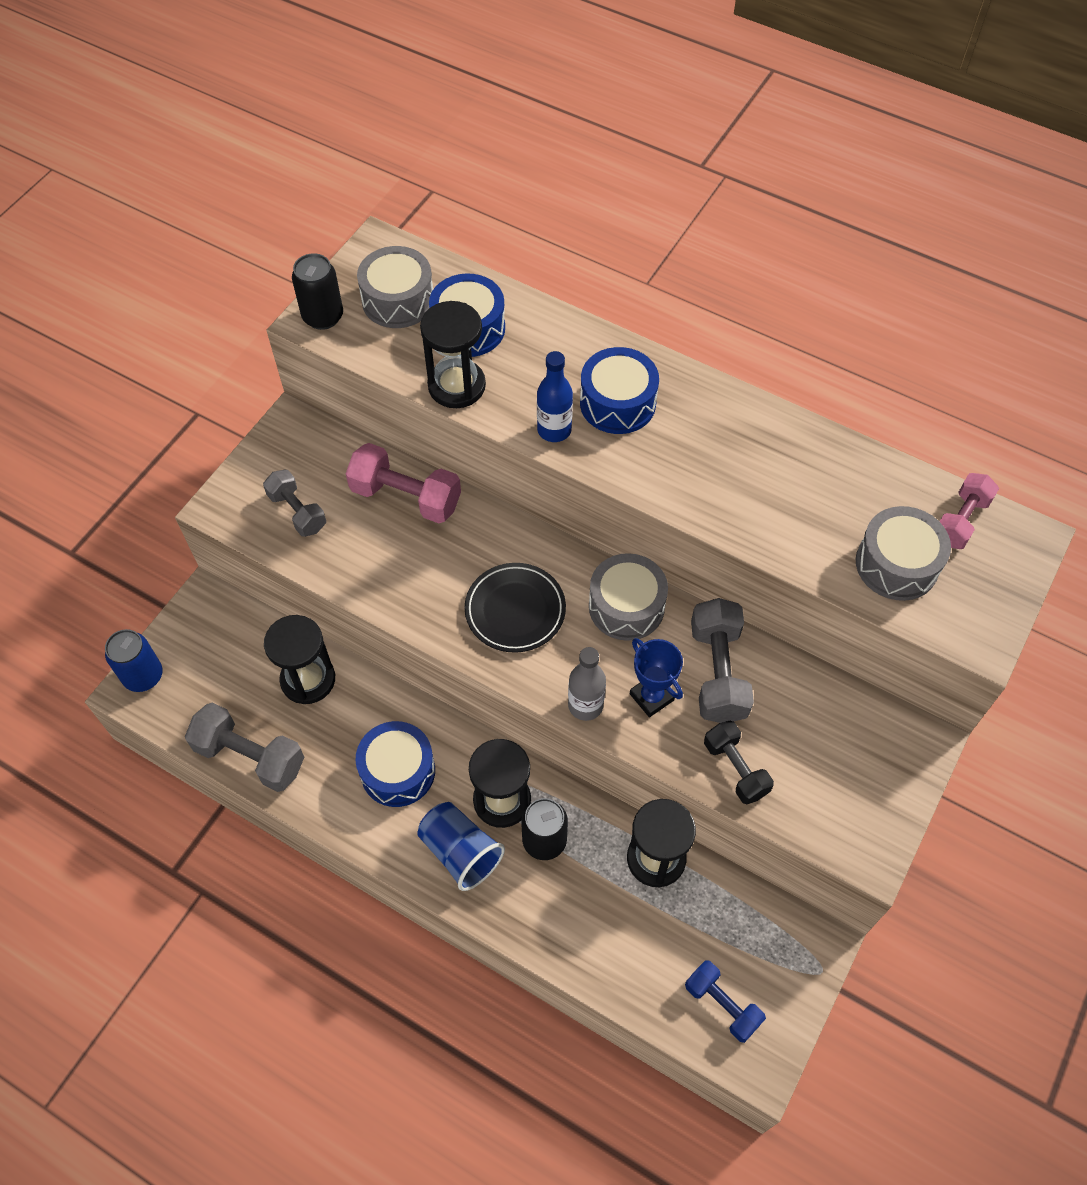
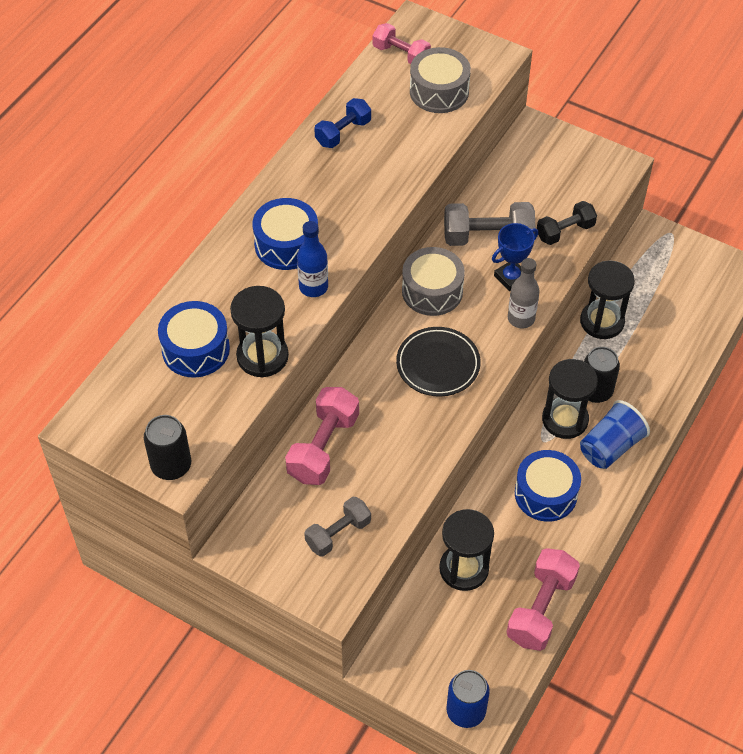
camera: 90 degrees left, 5 degrees down
grey dumbbell [185,703,304,792] -> pink dumbbell [507,548,580,651]
grey drum [357,246,433,328] -> none
blue dumbbell [685,960,766,1043] -> blue dumbbell moved to [314,98,371,148]

